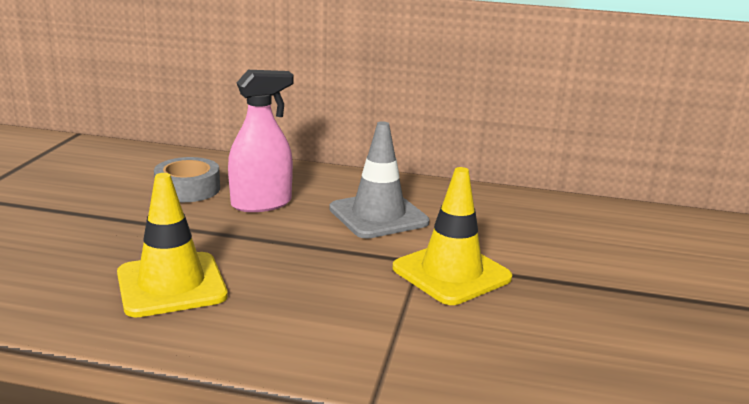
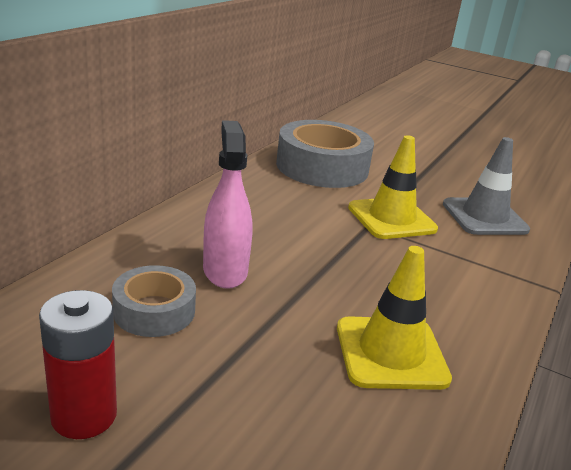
camera: 75 degrees left, 5 degrees up
grey traffic cone [329,121,430,239] -> grey traffic cone moved to [443,137,530,235]
none -> red battery [39,290,117,439]
none -> grey tape [276,120,374,188]

